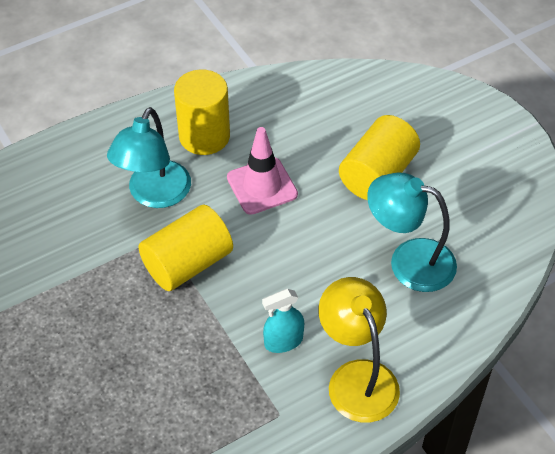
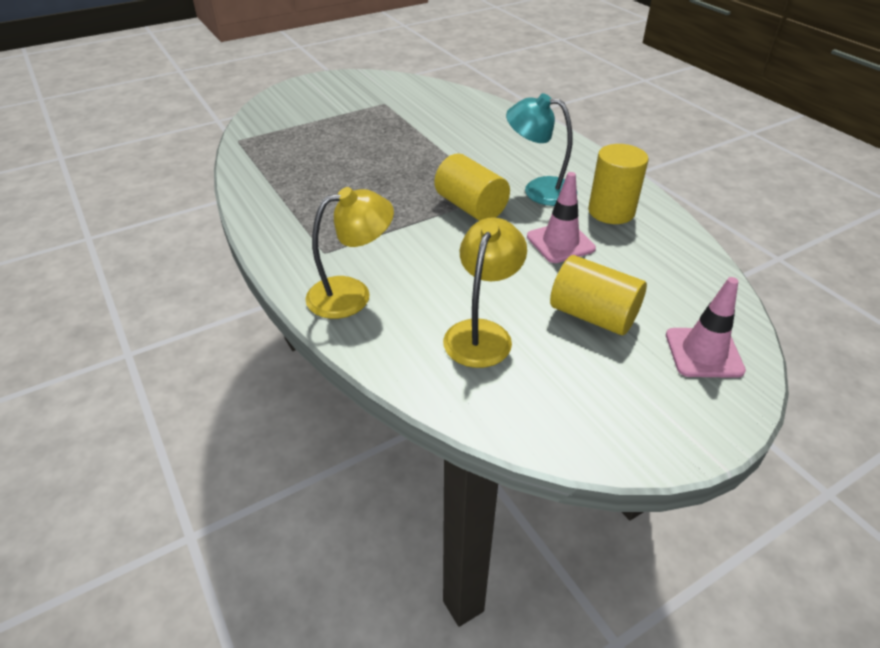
camera: 90 degrees right, 10 degrees down
turquoise spray bottle [262,289,304,353] -> none
turquoise lamp [367,172,457,292] -> yellow lamp [443,217,527,368]
none -> pink traffic cone [666,277,746,378]

